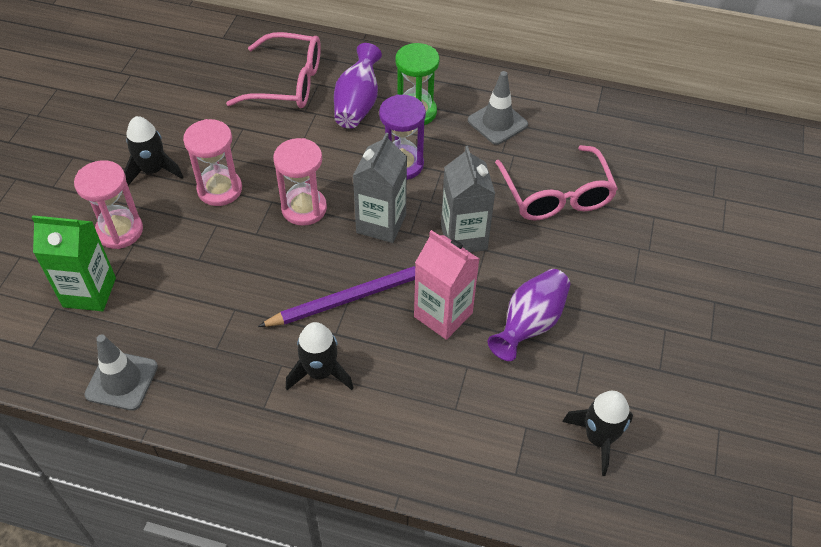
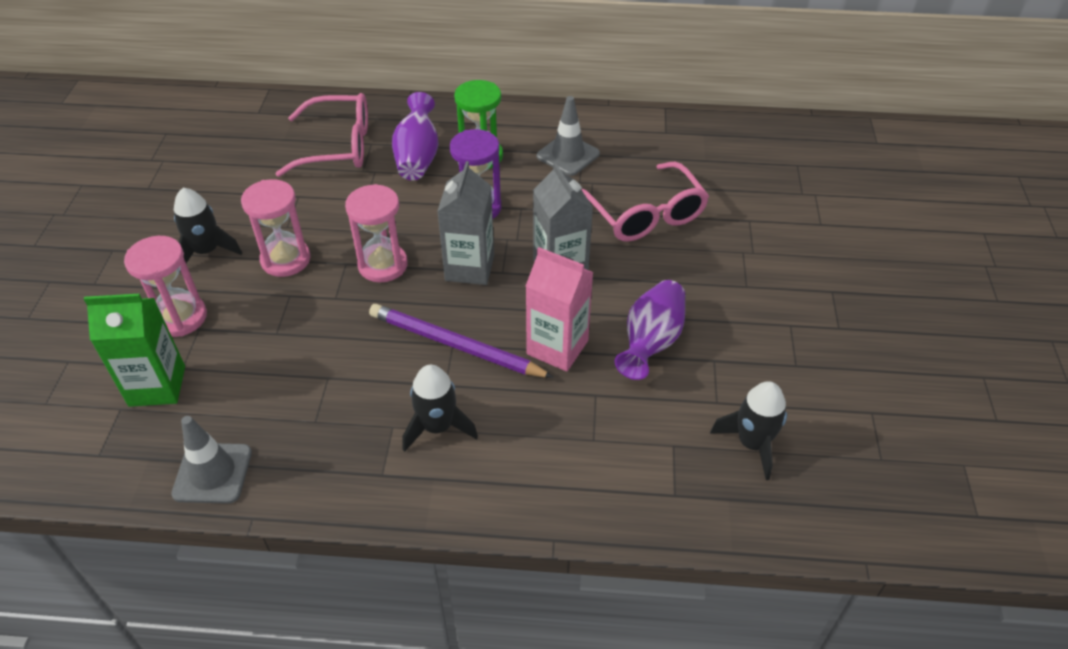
camera: 10 degrees left, 5 degrees down
purple pencil [258,266,415,327] -> purple pencil turned 120 degrees counterclockwise [369,304,554,378]

